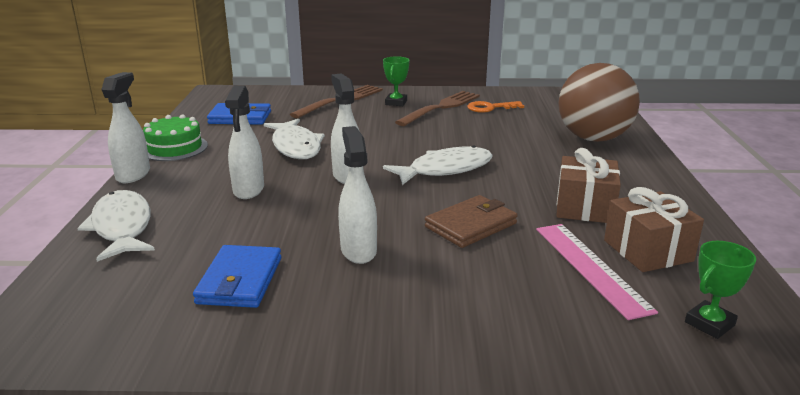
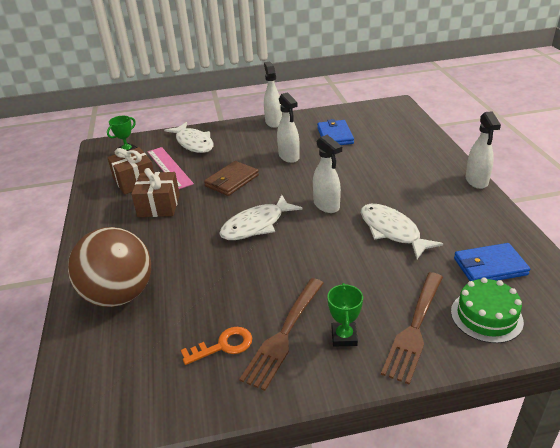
camera: 170 degrees right, 10 degrees up
white fish [77,190,155,262] -> white fish moved to [164,122,214,153]
green cake [143,114,208,161] -> green cake moved to [451,277,524,343]
white spray bottle [225,85,264,199] -> white spray bottle moved to [264,62,282,128]

